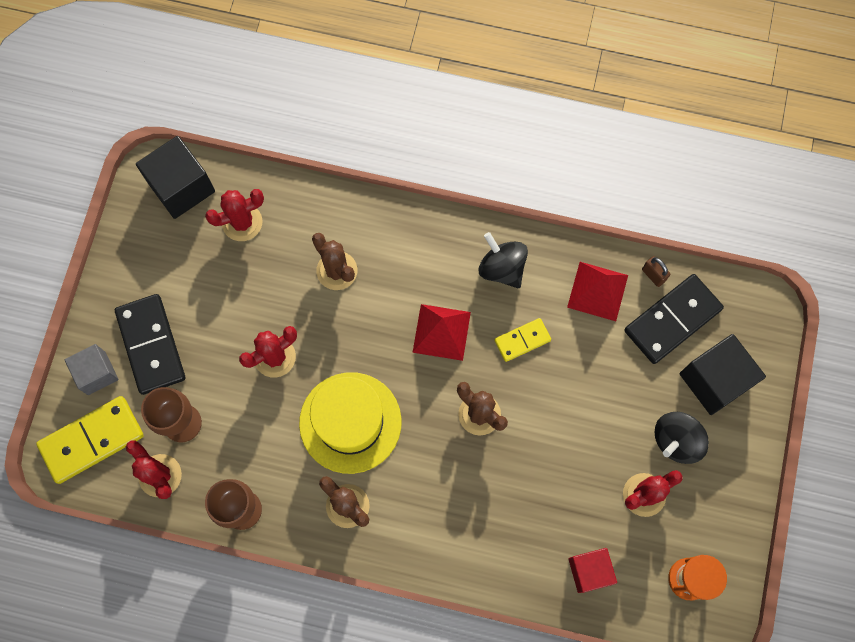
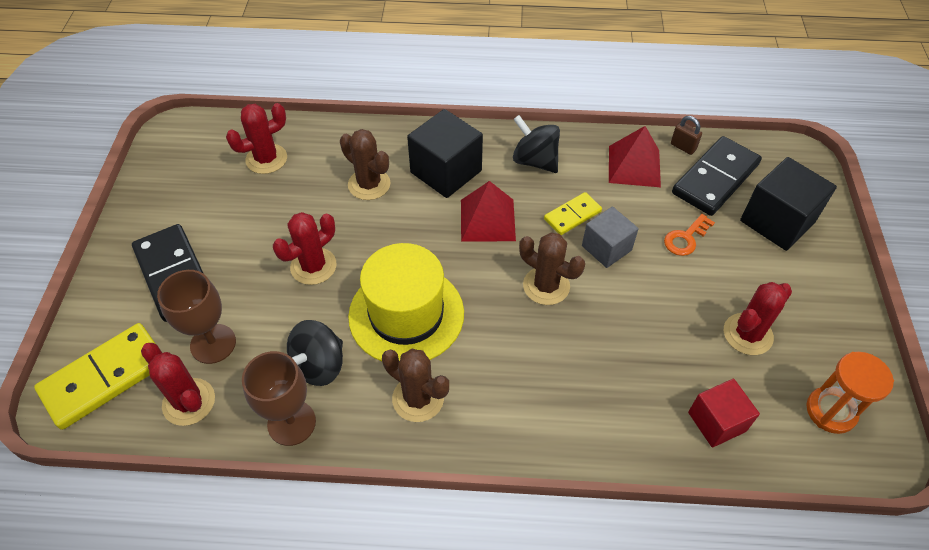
camera: 10 degrees left, 20 degrees down
grey cube [65,344,118,395] -> grey cube moved to [582,206,639,268]
black cube [136,136,215,219] -> black cube moved to [407,109,483,198]
black spinning top [655,412,709,464] -> black spinning top moved to [287,320,343,386]
none -> orange key [664,214,715,256]

